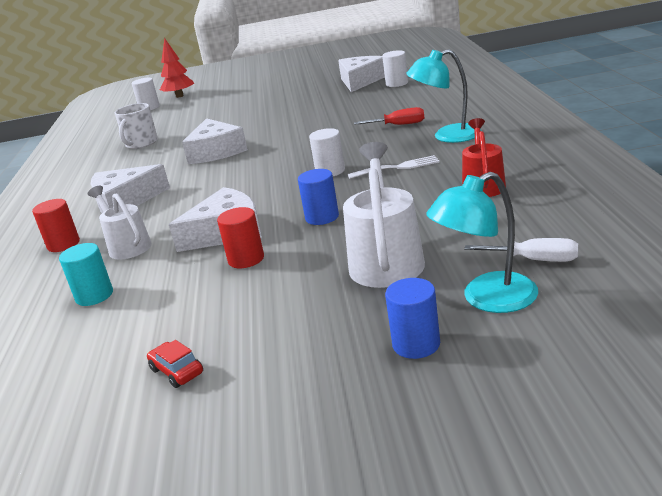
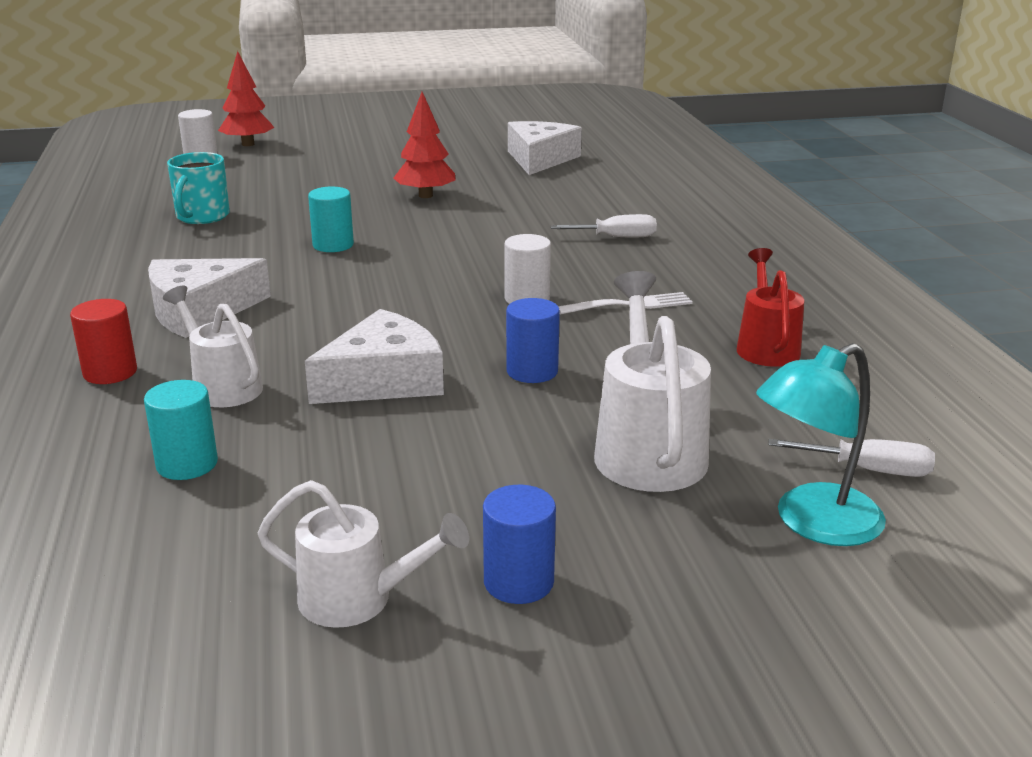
camera: 10 degrees left, 0 degrees up
white mug [115,103,158,149] -> turquoise mug [167,152,230,224]
red car [147,340,203,388] -> white watering can [258,480,469,628]
white cheese [182,118,248,164] -> turquoise cylinder [308,187,354,252]
red cylinder [217,207,264,268] -> none
red screwdriver [354,107,424,125] -> white screwdriver [551,214,657,238]
white cylinder [382,50,408,87] -> none
blue cylinder [385,278,440,359] -> blue cylinder moved to [483,485,556,604]
turquoise lamp [406,49,482,143] -> none
none -> red tree [394,92,456,198]

